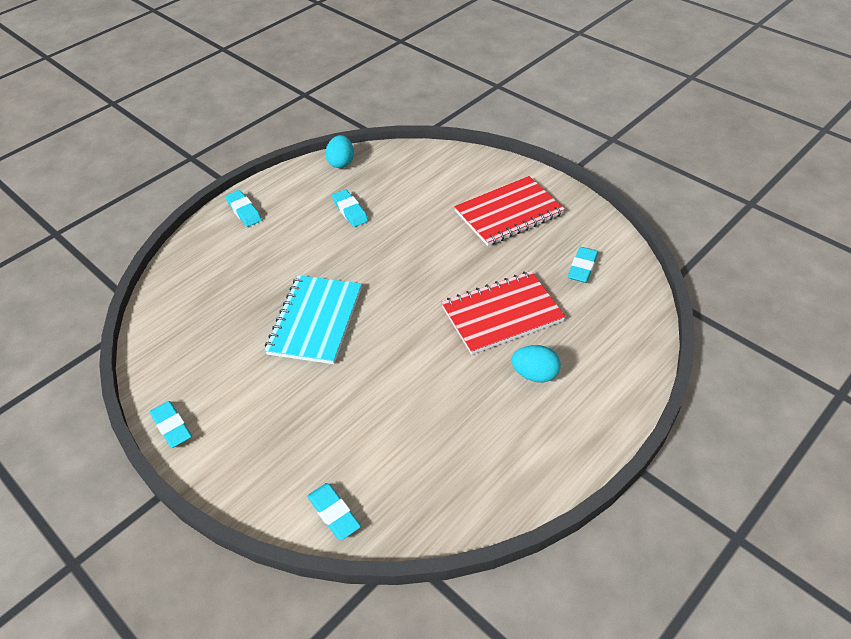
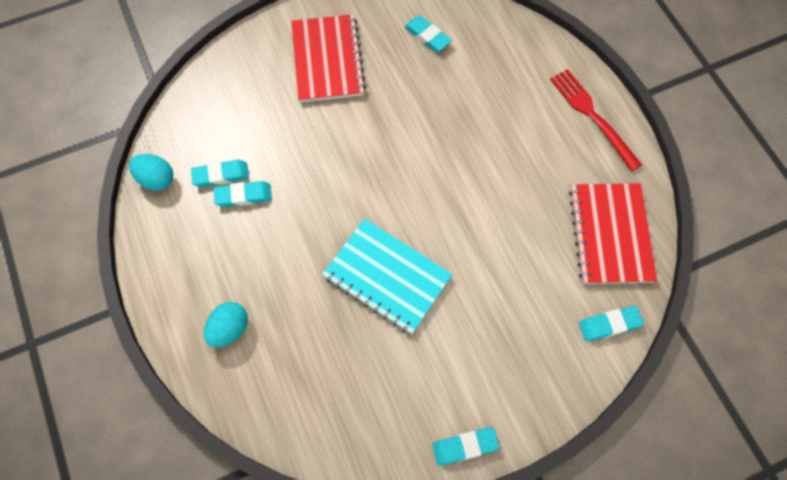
camera: 70 degrees left, 20 degrees up
turquoise eraser [225,190,262,227] -> turquoise eraser moved to [191,160,249,187]
red notebook [441,271,566,355] -> red notebook moved to [569,183,657,284]
turquoise egg [511,345,561,383] -> turquoise egg moved to [204,302,248,347]
none -> red fork [550,69,642,172]

